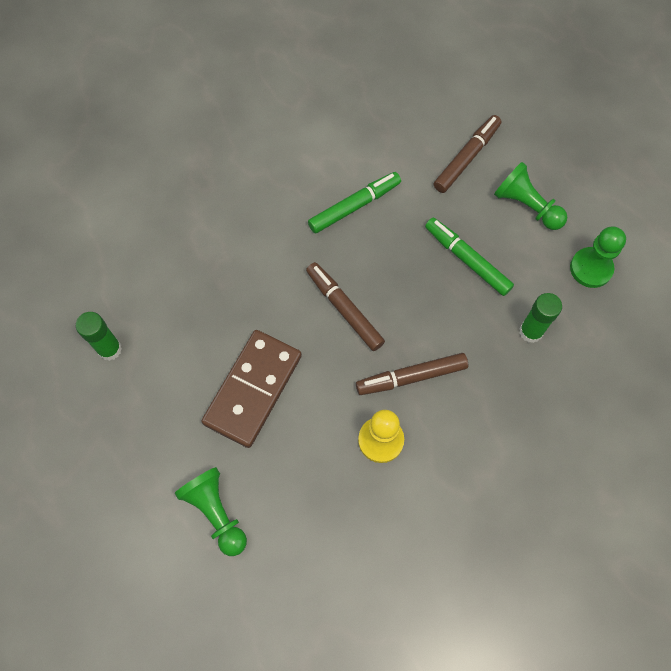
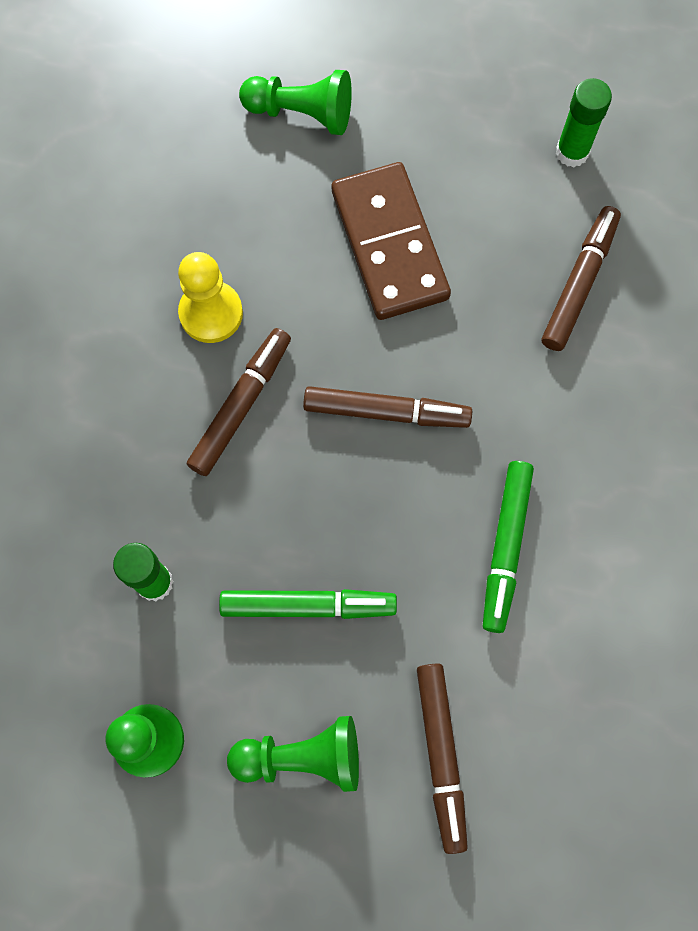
camera: 135 degrees right, 5 degrees up
none -> brown marker [542,206,621,351]

